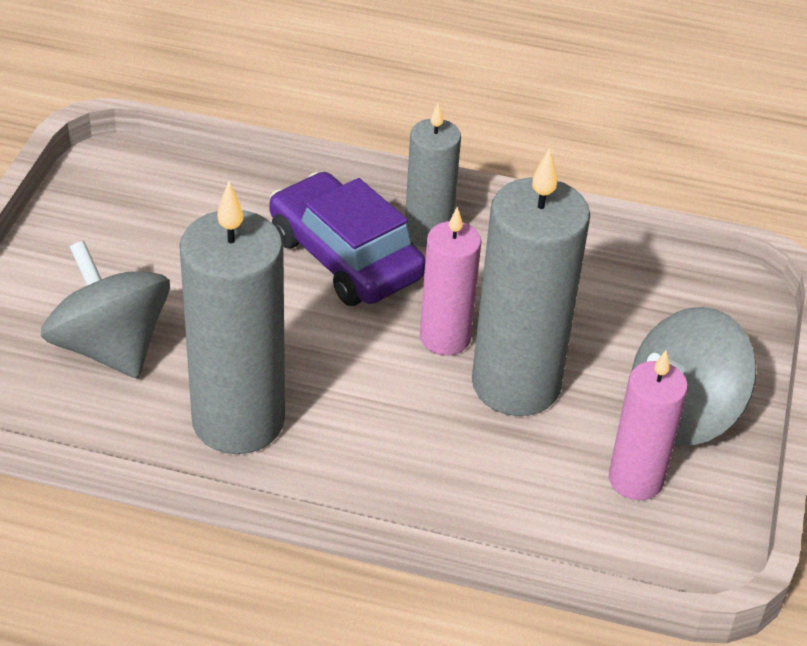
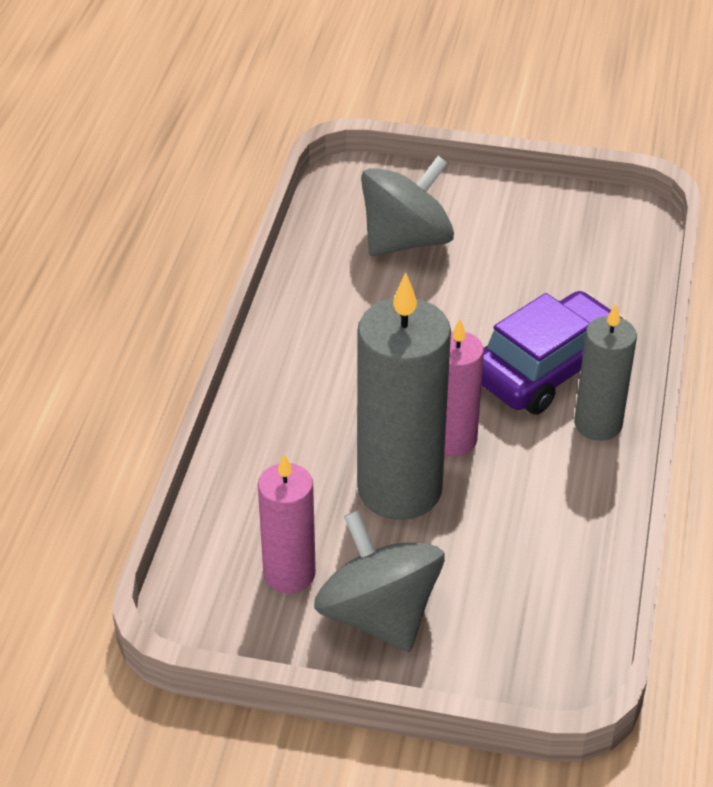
camera: 90 degrees right, 0 degrees up
grey candle [179,182,285,454] -> none

